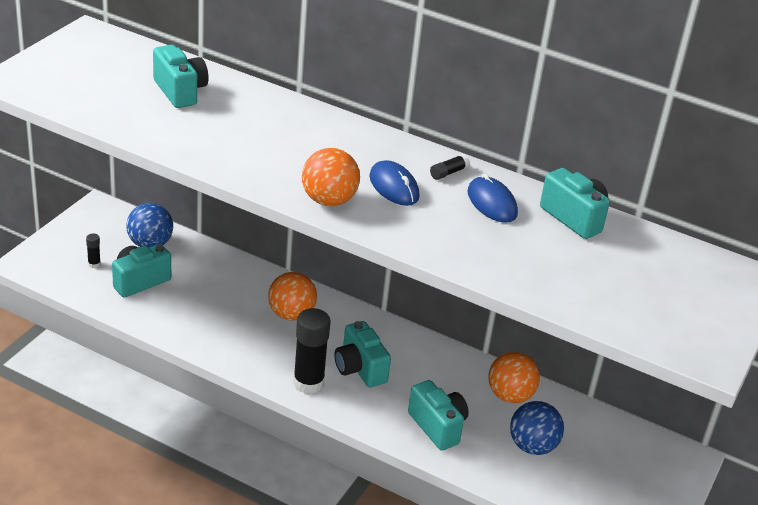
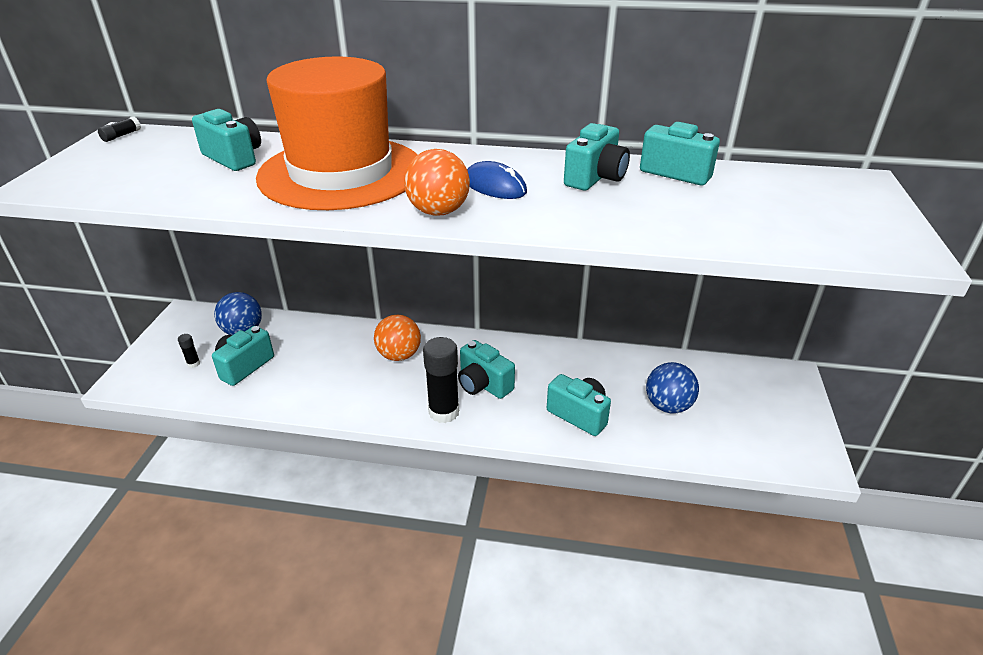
camera: 15 degrees left, 0 degrees up
black glue stick [430,154,470,180] -> black glue stick moved to [98,117,141,142]
blue mouse [467,173,518,223] -> turquoise camera [564,123,630,191]
orange ball [488,352,540,403] -> none
none -> orange hat [256,57,418,210]

